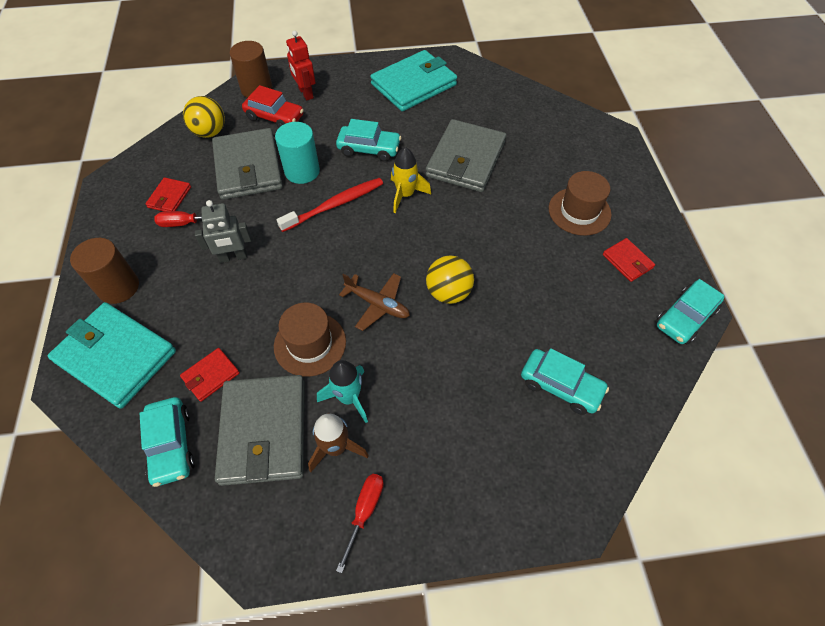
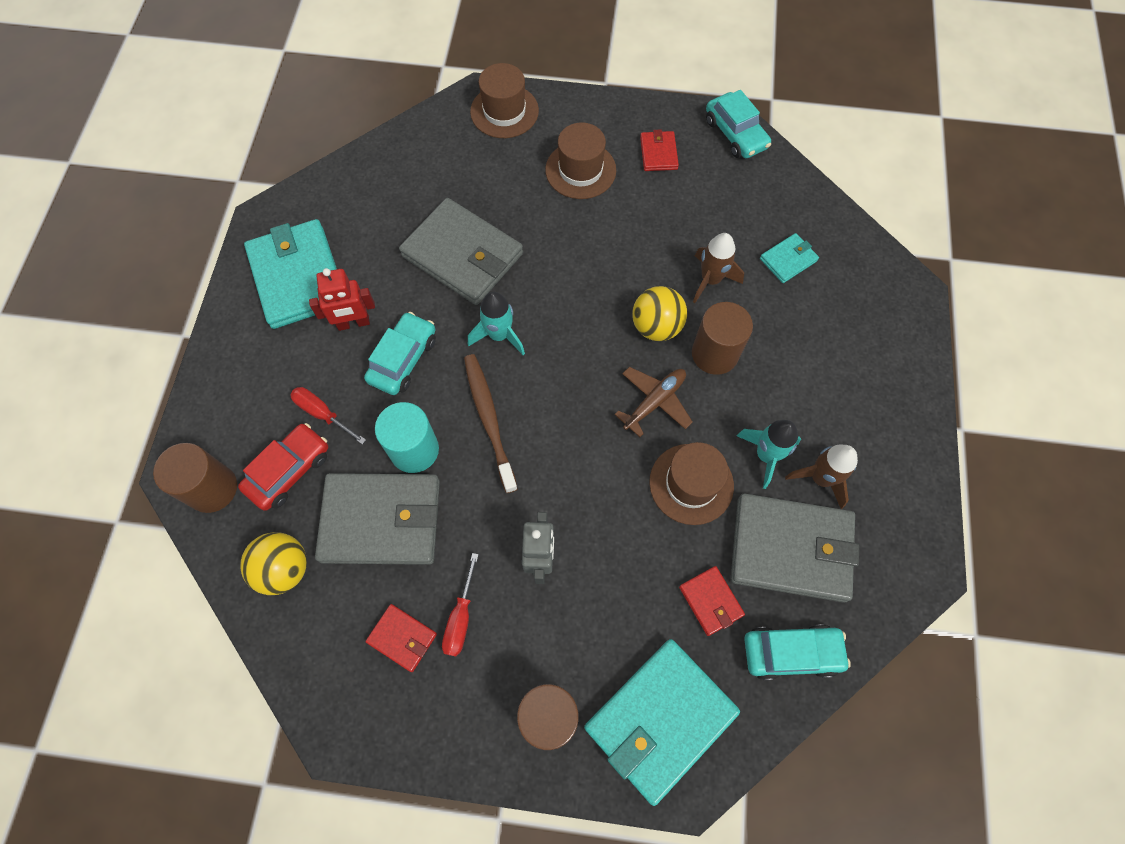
camera: 75 degrees left, 10 degrees up
red toothbrush [276,178,383,232] -> brown toothbrush [464,354,518,493]
red robot [286,31,316,100] -> red robot moved to [309,268,375,331]
red screwdriver [336,474,384,573] -> red screwdriver moved to [291,387,366,445]
yellow rocket [391,147,431,213] -> turquoise rocket [468,292,525,355]
turquoise car [521,348,609,415] -> turquoise wallet [760,233,819,283]
red wallet [603,238,655,282] -> red wallet turned 75 degrees counterclockwise [640,129,679,171]
none -> brown hat [470,63,539,138]
none -> brown cylinder [692,302,753,375]
none -> brown rocket [693,233,744,303]

